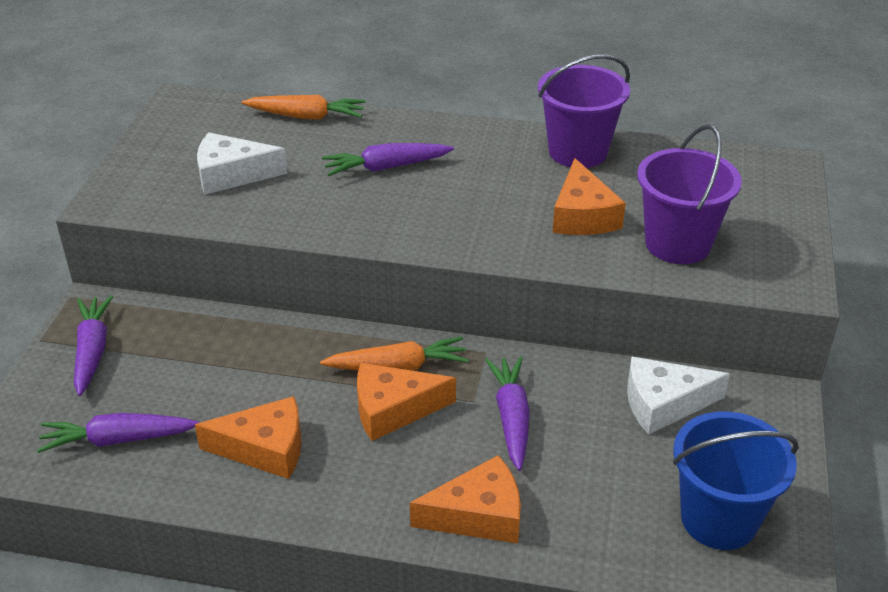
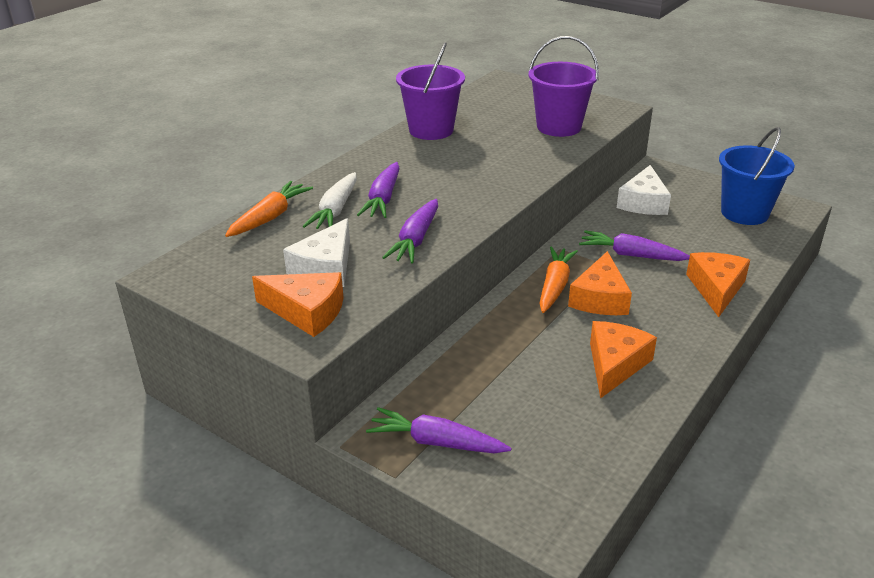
camera: 65 degrees left, 5 degrees down
purple carrot [37,413,200,453] -> purple carrot moved to [382,199,438,263]
orange cheese [552,158,626,235] -> orange cheese moved to [252,272,344,337]
none -> white carrot [303,172,357,229]

